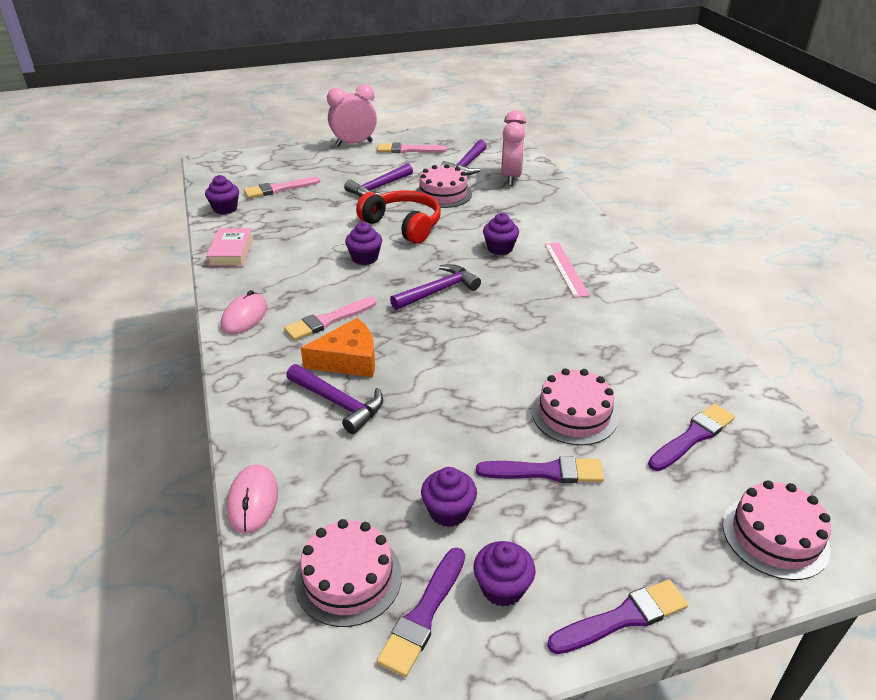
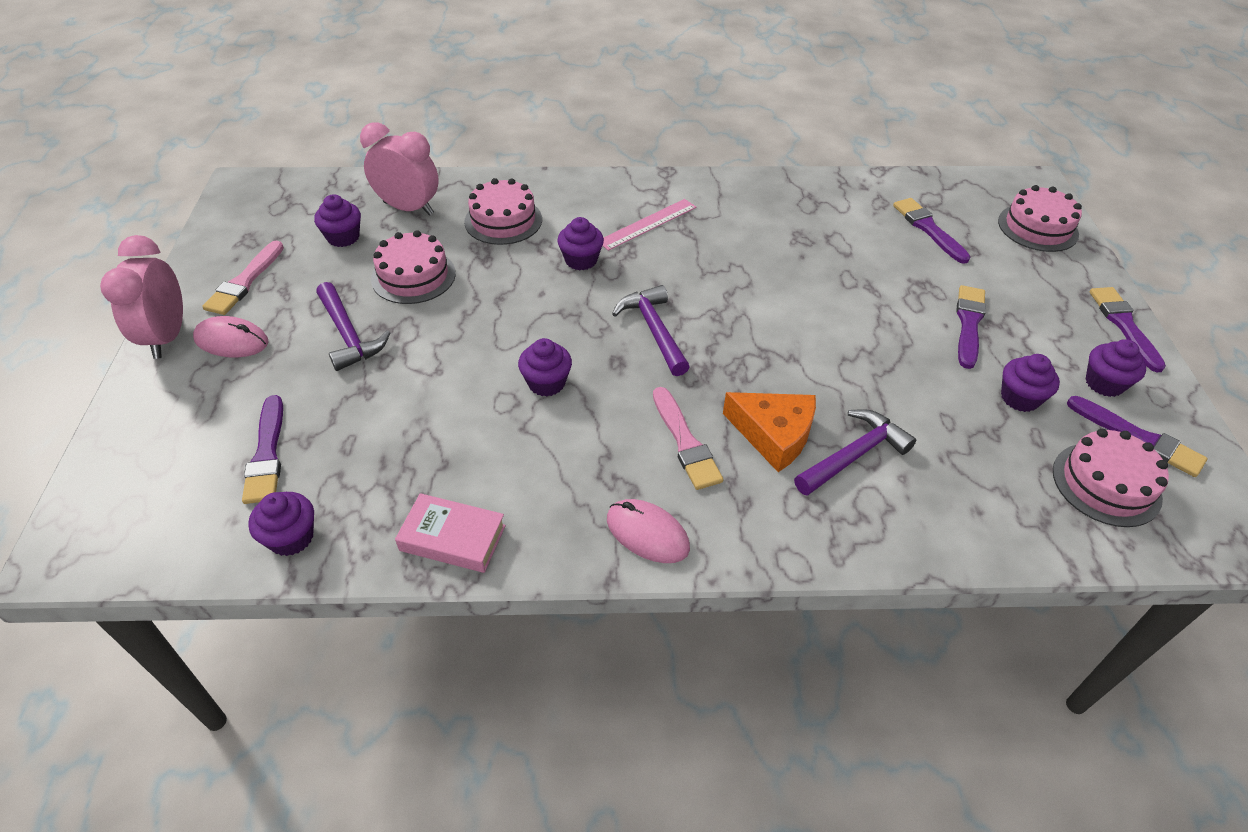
camera: 75 degrees left, 10 degrees up
pink mouse [226,464,278,534] -> pink mouse moved to [193,316,269,357]
pink brush [244,177,320,198] -> purple brush [242,395,283,504]
orange cheese [301,318,375,378] -> orange cheese turned 120 degrees clockwise [723,392,816,472]
red headphones [356,190,441,244] -> none
purple hammer [441,140,487,175] -> purple cupcake [314,194,361,247]
pink cake [532,368,618,445] -> pink cake moved to [464,178,542,245]
pink ruler [545,243,590,298] -> pink ruler turned 45 degrees counterclockwise [603,199,696,251]

